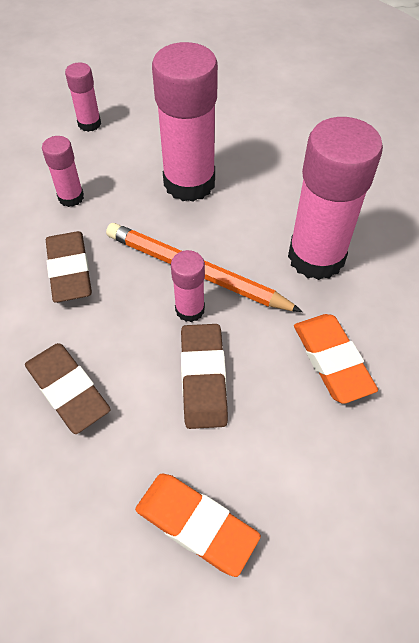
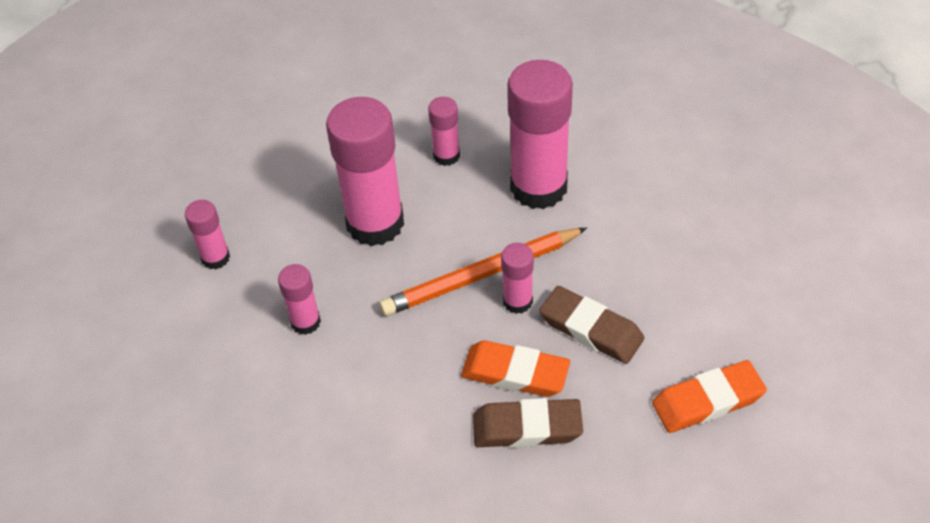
camera: 50 degrees left, 5 degrees down
brown eraser [46,231,92,303] -> none
orange eraser [294,314,378,404] -> orange eraser moved to [461,340,570,397]
none -> pink glue stick [428,97,460,166]

